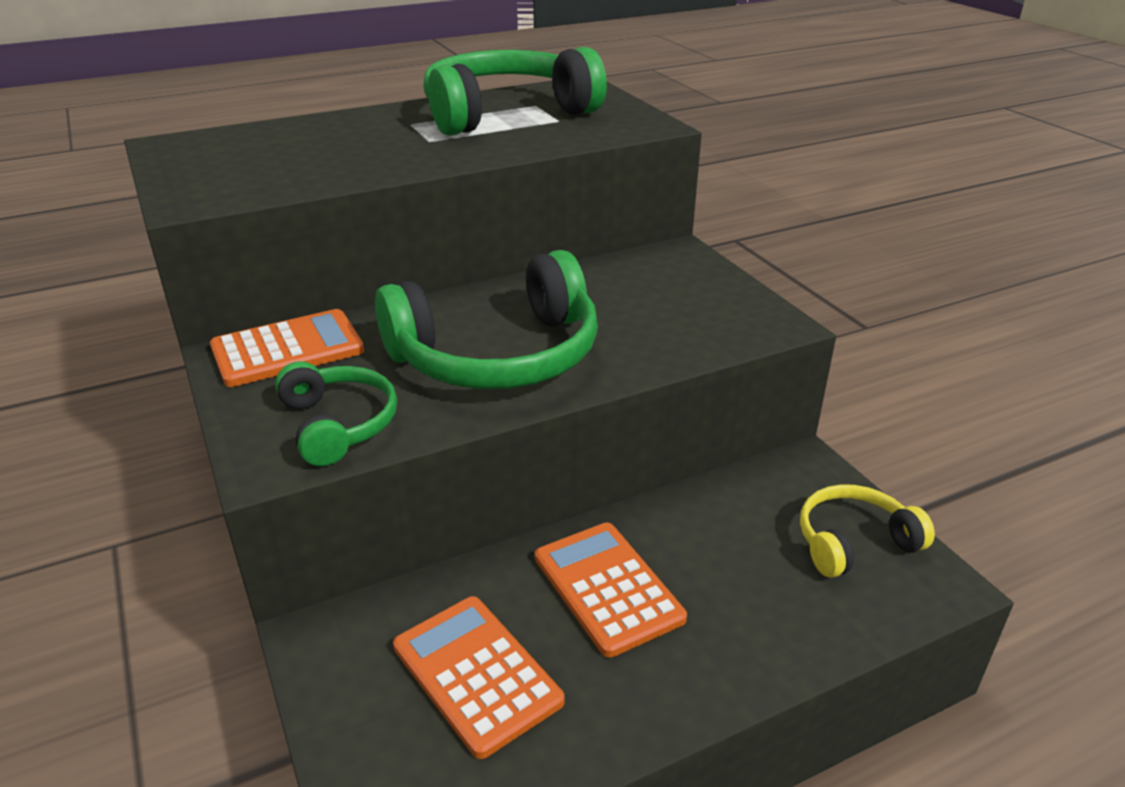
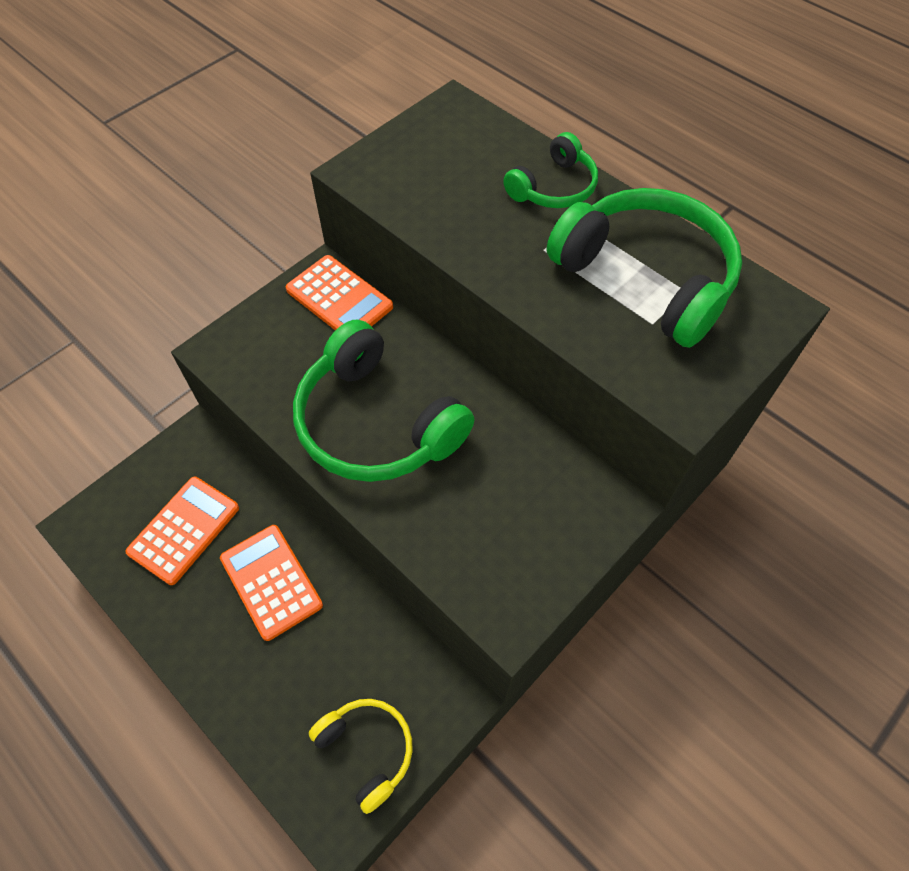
camera: 70 degrees right, 25 degrees up
green headphones [275,361,397,466] -> green headphones moved to [503,132,598,208]
orange calculator [535,522,687,658] -> orange calculator turned 75 degrees counterclockwise [220,525,323,641]

